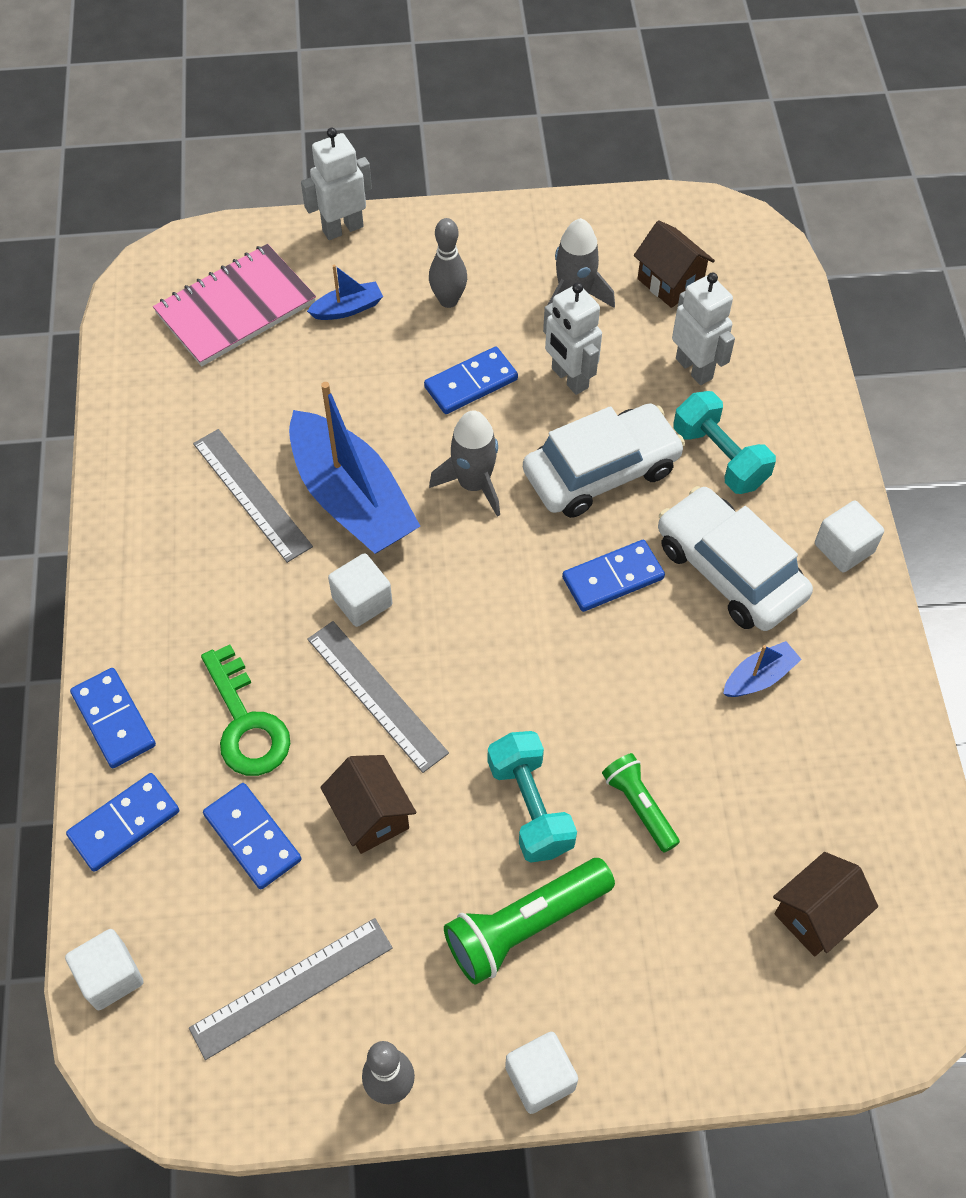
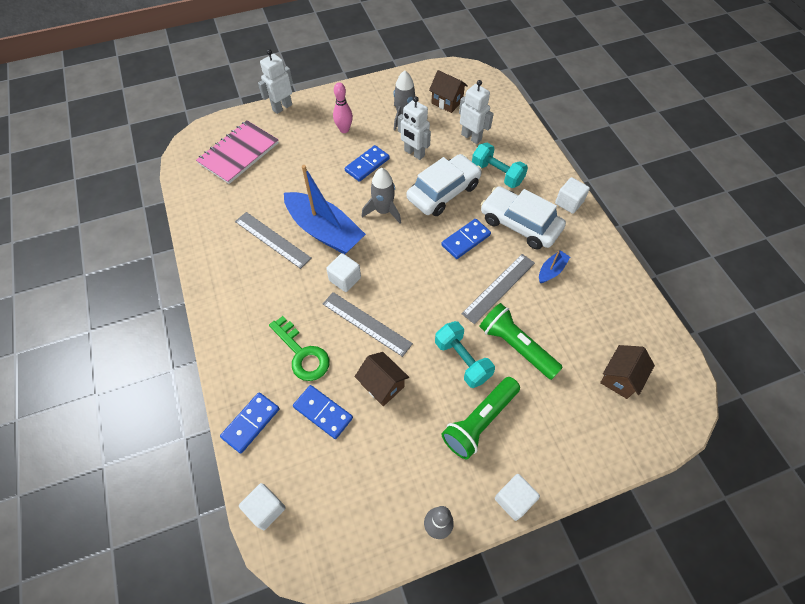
camera: 15 degrees left, 0 degrees up
blue domino [70,668,156,768] -> none
grey ruler [189,918,393,1060] -> grey ruler moved to [462,254,535,324]
blue boat [307,265,383,320] -> none
grey bowling pin [429,218,467,308] -> pink bowling pin [333,82,353,133]
green flashlight [602,753,680,853] -> green flashlight [479,303,563,380], size x1.66

